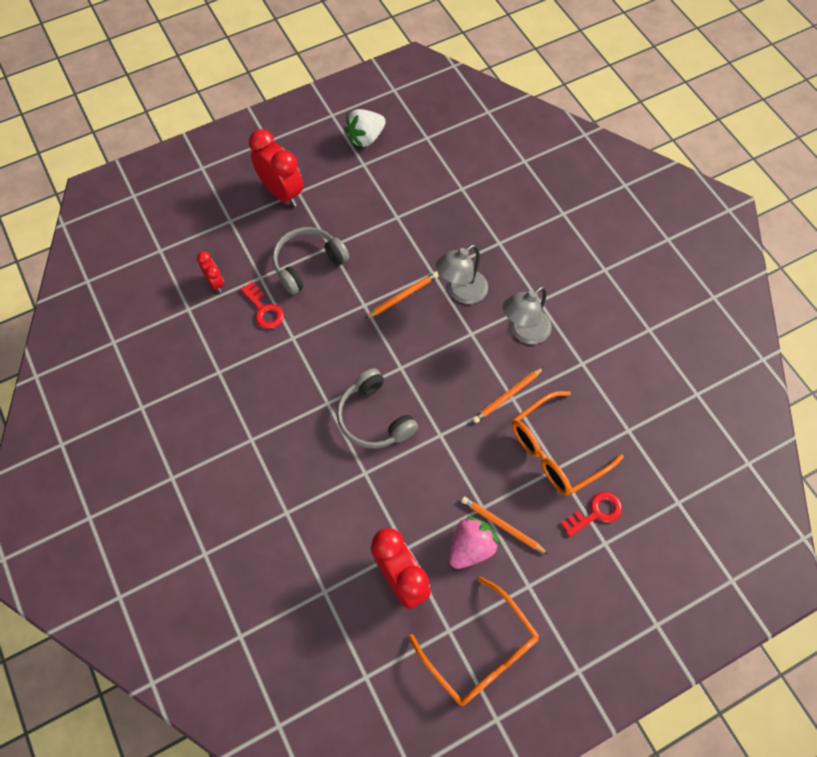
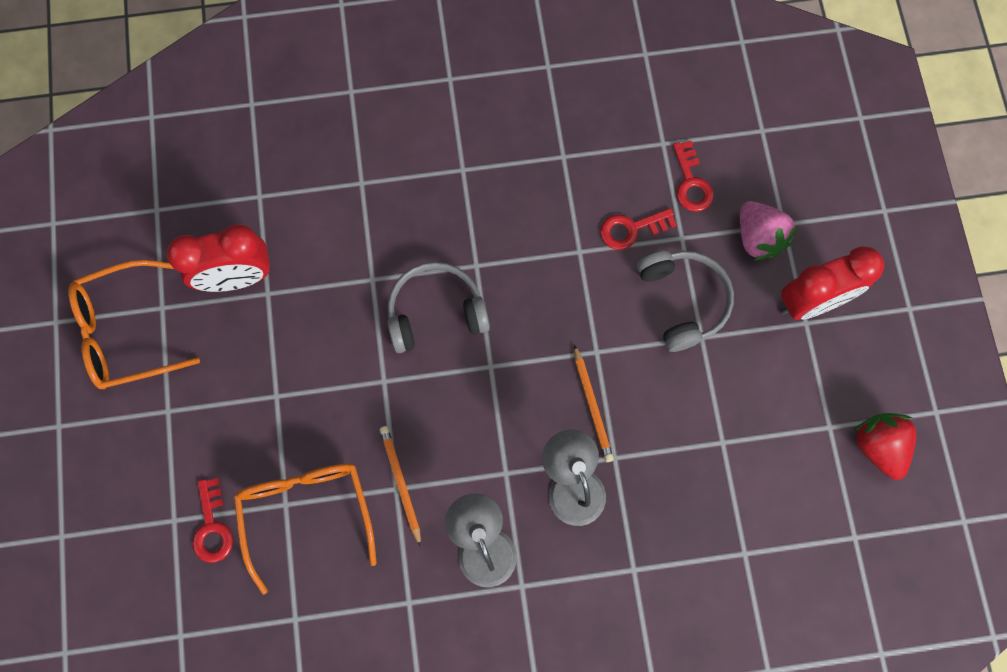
camera: 110 degrees right, 10 degrees up
red clock [197,252,224,292] -> red key [673,141,714,212]
white strawberry [344,109,386,147] -> red strawberry [853,413,916,480]
pink strawberry [449,516,499,569] -> pink strawberry moved to [740,201,798,261]
orange pencil [461,496,548,554] -> none

